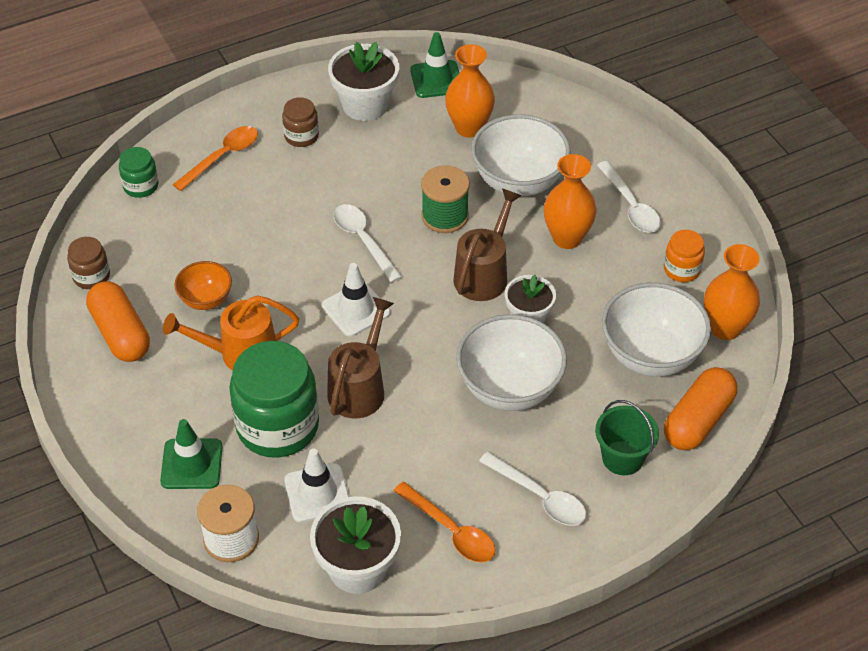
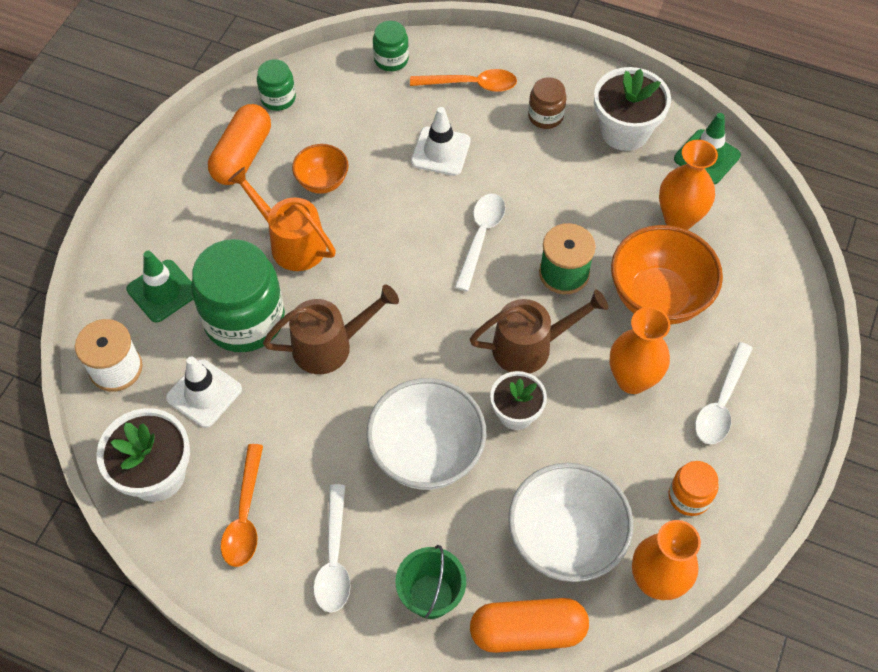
camera: 50 degrees right, 10 degrees up
brown jar [67,237,110,289] -> green jar [257,59,296,111]
white traffic cone [322,263,390,337] -> white traffic cone moved to [411,107,471,176]
white bowl [471,114,570,196] -> orange bowl [611,225,723,325]

